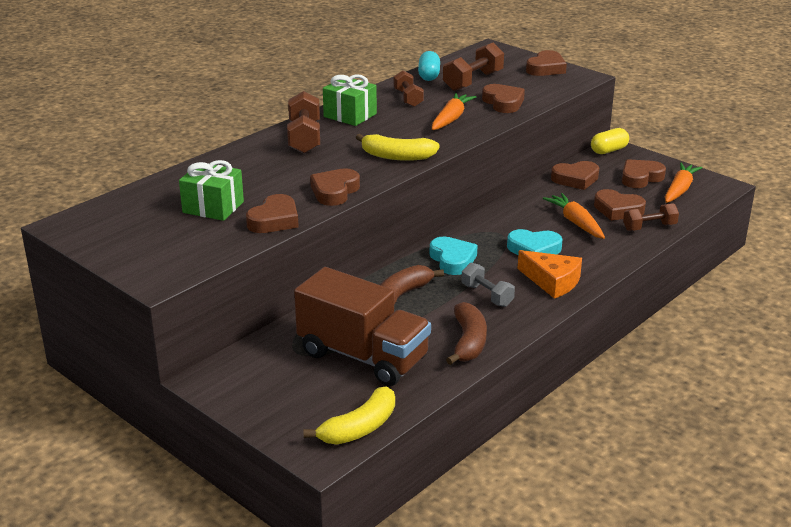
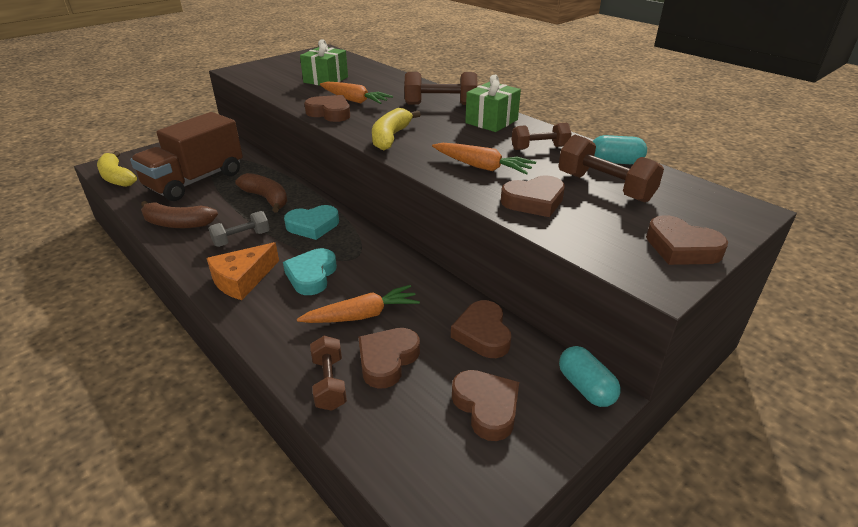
camera: 95 degrees right, 5 degrees up
brown heart [246,194,299,233] -> none
yellow capsule [591,128,629,154] -> turquoise capsule [559,346,621,407]
orange carrot [665,163,703,203] -> orange carrot moved to [320,82,393,104]

